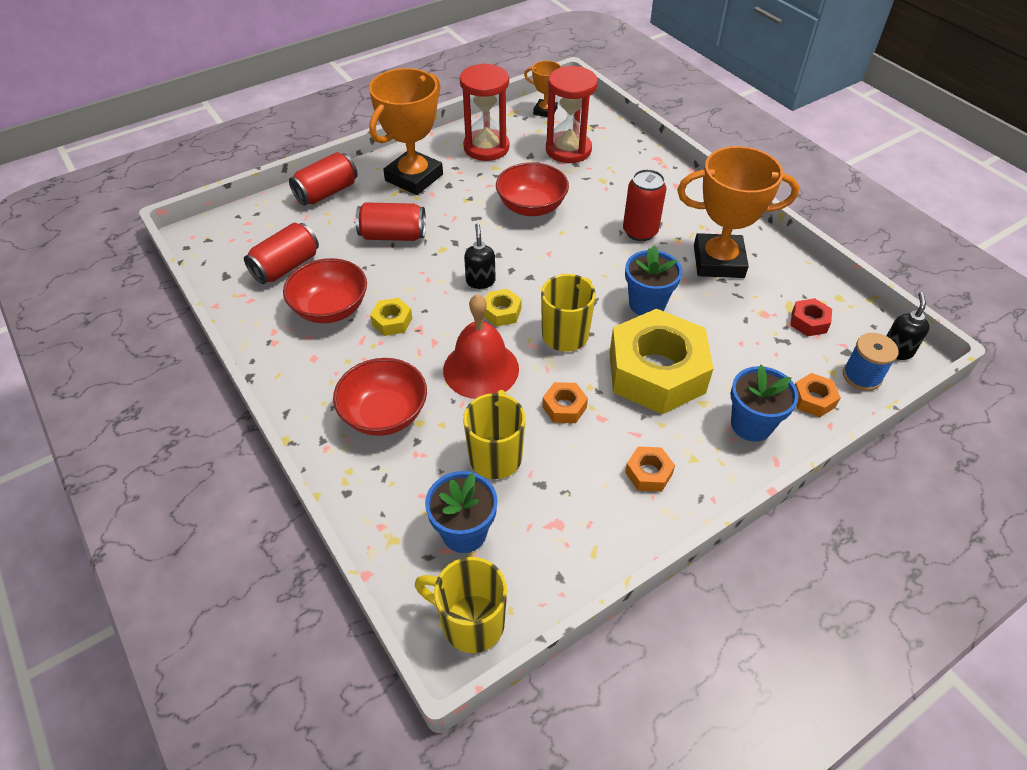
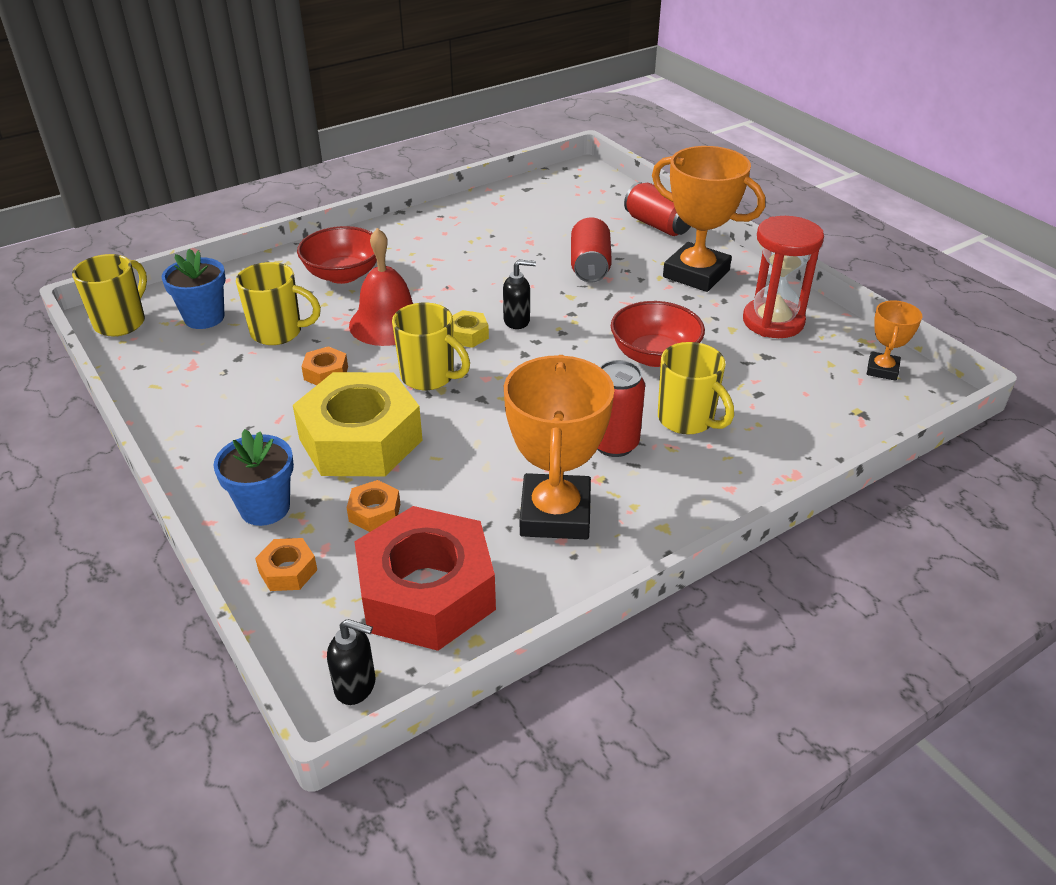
camera: 90 degrees right, 10 degrees down
red can [244,223,319,284] -> none
red bowl [283,258,367,323] -> none
yellow nut [370,298,412,336] -> none
red hourglass [546,66,598,163] -> none
blue flower pot [625,245,682,316] -> none
orange nut [625,446,675,492] -> orange nut moved to [347,480,400,532]
red nut [790,298,832,336] -> red nut [354,506,496,651], size x2.45
blue spool [843,333,899,391] -> none
none -> yellow mug [658,342,734,435]

